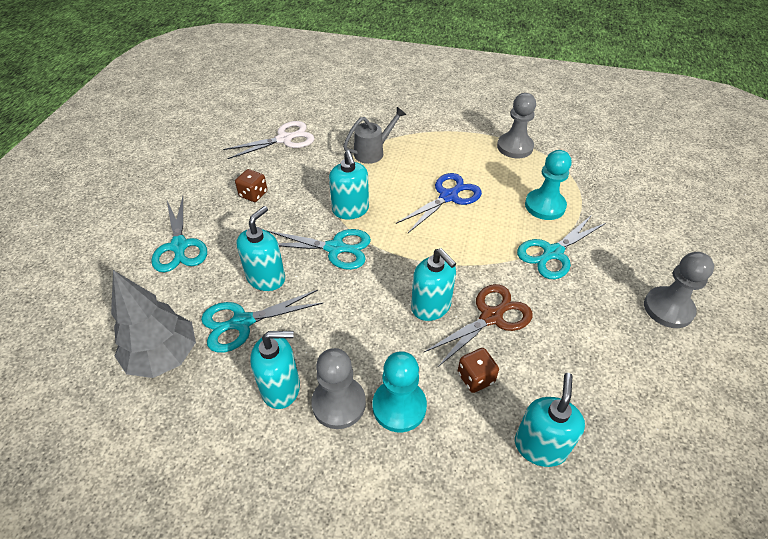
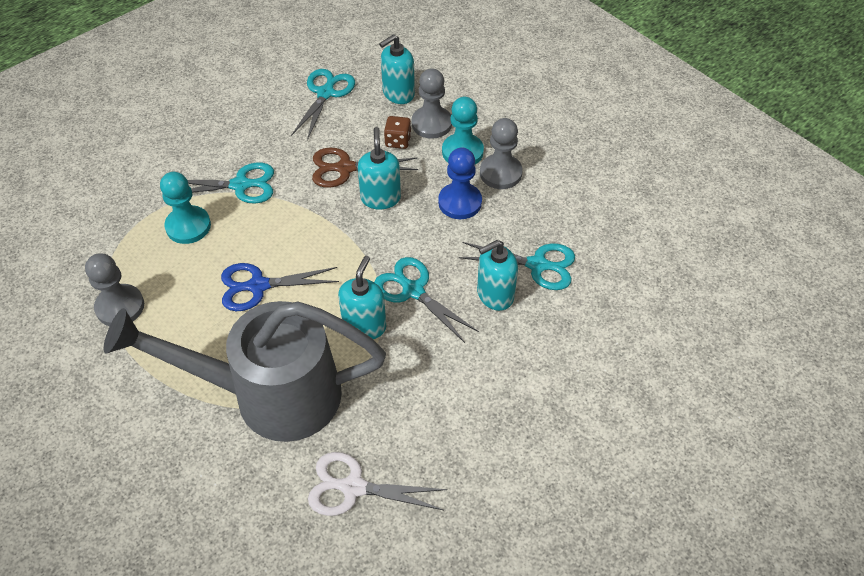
camera: 145 degrees left, 5 degrees up
grey tree [111,270,196,378] -> none
turquoise scissors [151,197,207,272] -> turquoise scissors moved to [291,69,355,140]
brown dice [235,169,267,202] -> none
turquoise soap dispenser [250,331,300,409] -> none
grey watering can [343,107,407,164] -> grey watering can [104,301,386,442], size x2.47
grey pawn [644,252,714,328] -> grey pawn moved to [412,68,452,139]
none -> blue pawn [438,148,482,219]

